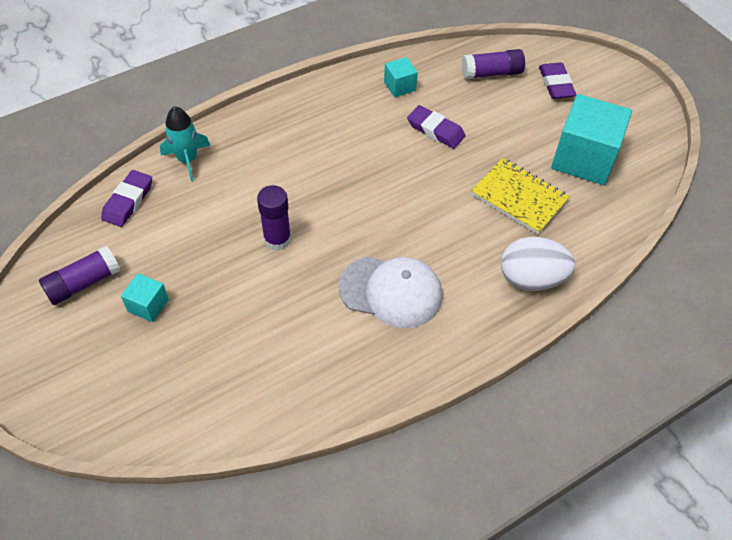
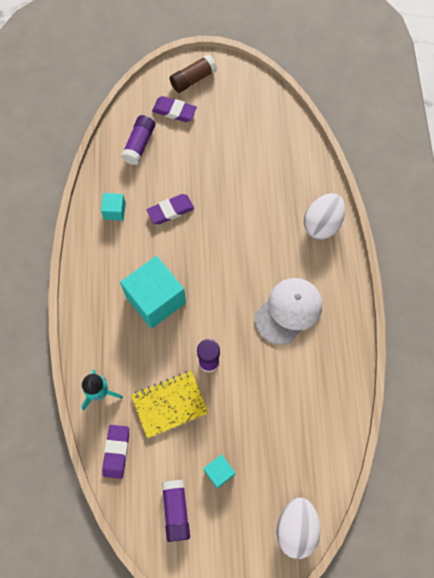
camera: 60 degrees left, 15 degrees up
purple eraser [101,170,152,227] -> purple eraser turned 45 degrees clockwise [102,425,129,479]
yellow notebook [471,158,570,234] -> yellow notebook moved to [131,371,209,438]
turquoise cube [551,94,632,185] -> turquoise cube moved to [120,256,186,329]
none -> brown glue stick [170,54,217,93]
none -> white egg [276,498,320,559]

